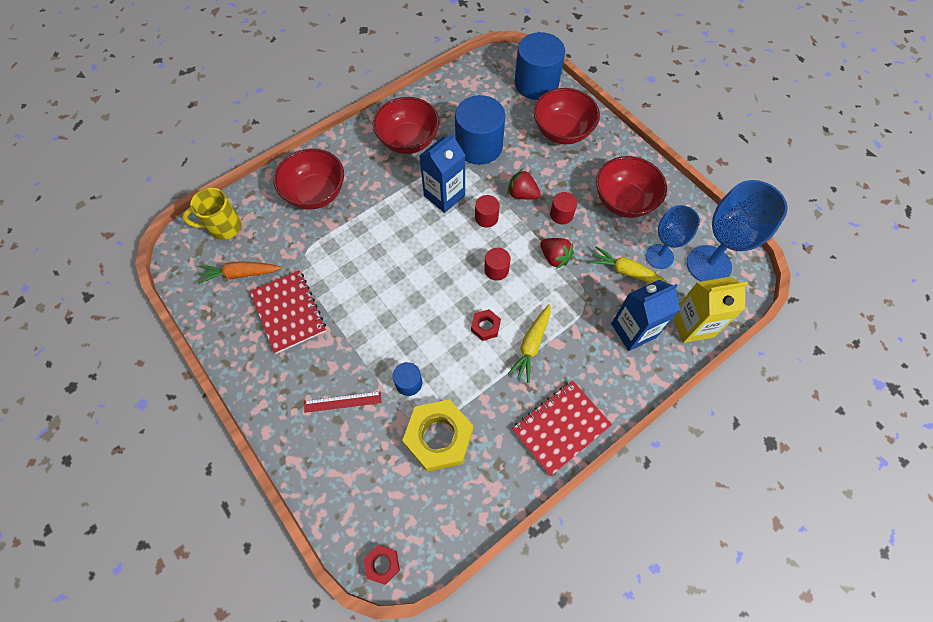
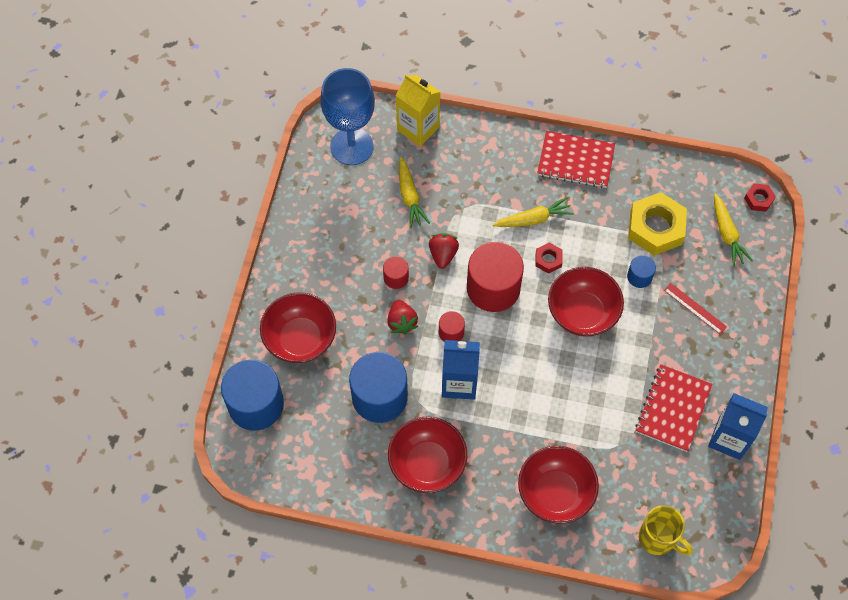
camera: 130 degrees left, 0 degrees up
orange carrot [197,261,282,284] -> none
red cylinder [484,248,511,281] -> red cylinder [467,242,524,312], size x2.13
red bowl [596,156,667,218] -> red bowl moved to [548,267,624,337]
blue carton [611,279,681,351] -> blue carton moved to [708,393,768,460]
blue goblet [645,205,700,269] -> none
none -> yellow carrot [714,193,753,266]

